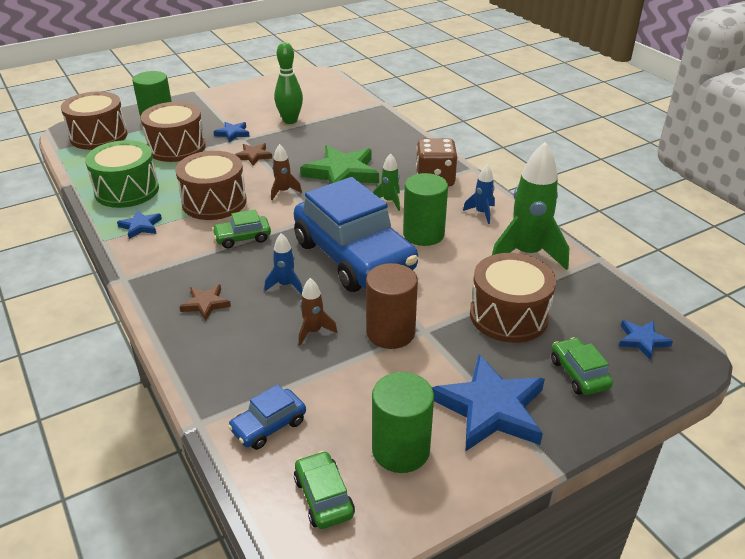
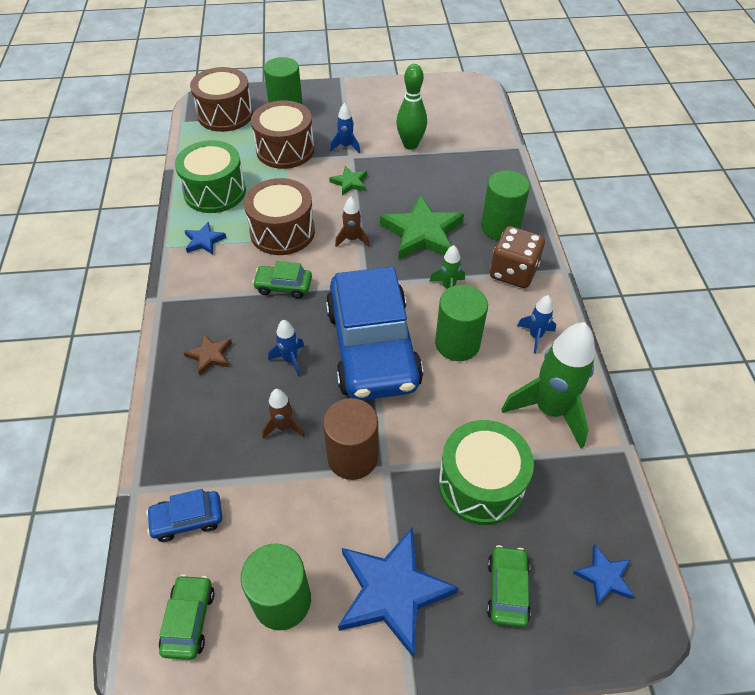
camera: 25 degrees right, 15 degrees up
blue star [214,122,250,143] -> blue rocket [330,103,360,153]
brown star [235,143,272,166] -> green star [329,166,367,196]
brown drum [470,253,556,343] -> green drum [438,420,534,525]
none -> green cylinder [481,170,530,240]

